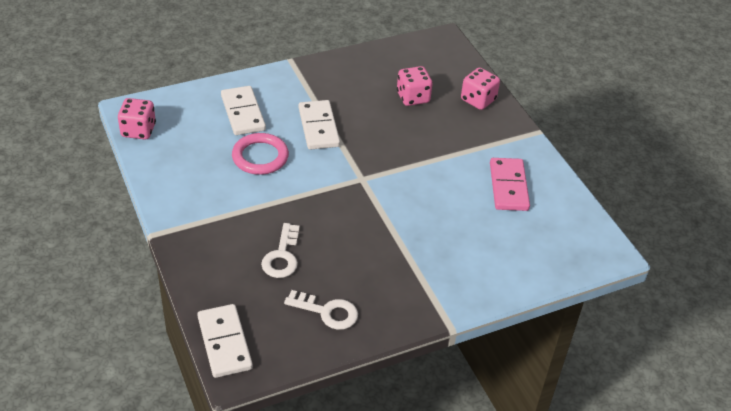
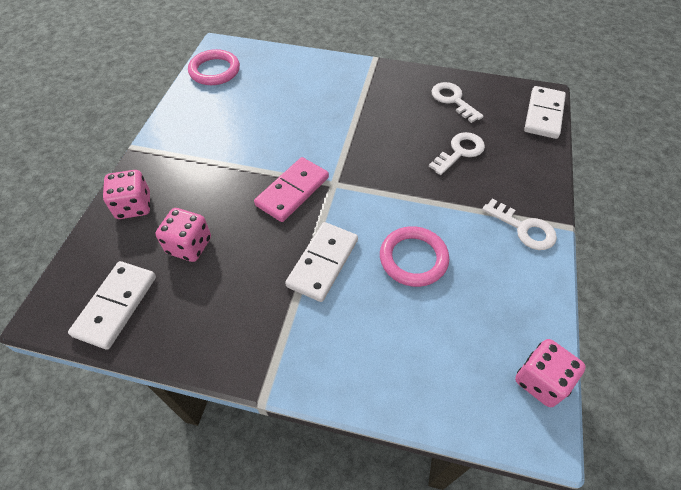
camera: 140 degrees left, 10 degrees up
white domino [221,86,266,135] -> white domino moved to [68,261,156,350]
pink domino [490,158,530,211] -> pink domino moved to [254,157,329,222]
none -> pink ring [188,49,240,85]
none -> white key [482,199,557,250]

